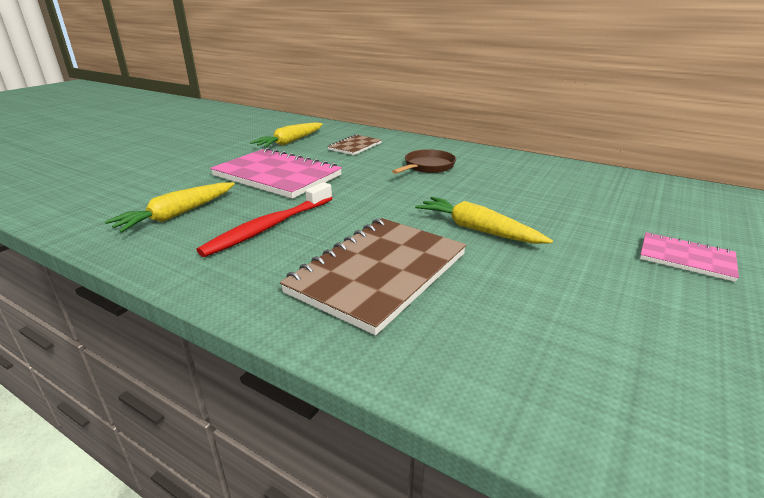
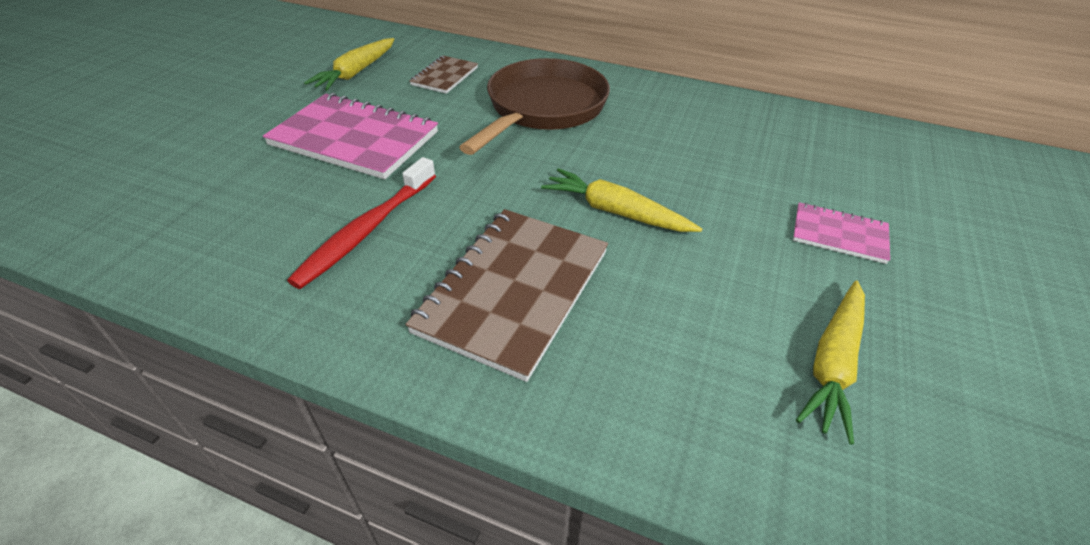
camera: 10 degrees left, 15 degrees up
yellow carrot [105,182,235,233] -> yellow carrot moved to [796,280,865,444]
brown pan [392,149,456,174] -> brown pan [459,58,610,155], size x1.90

